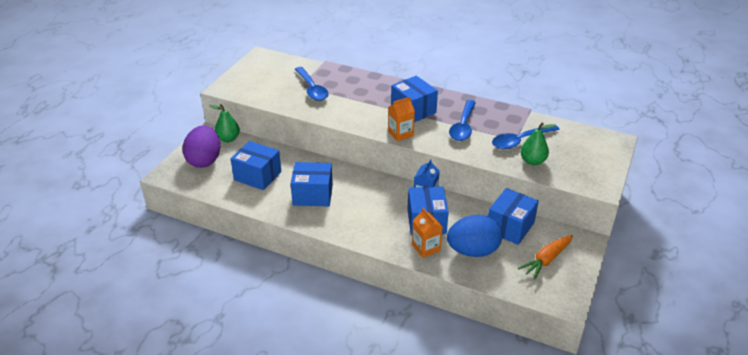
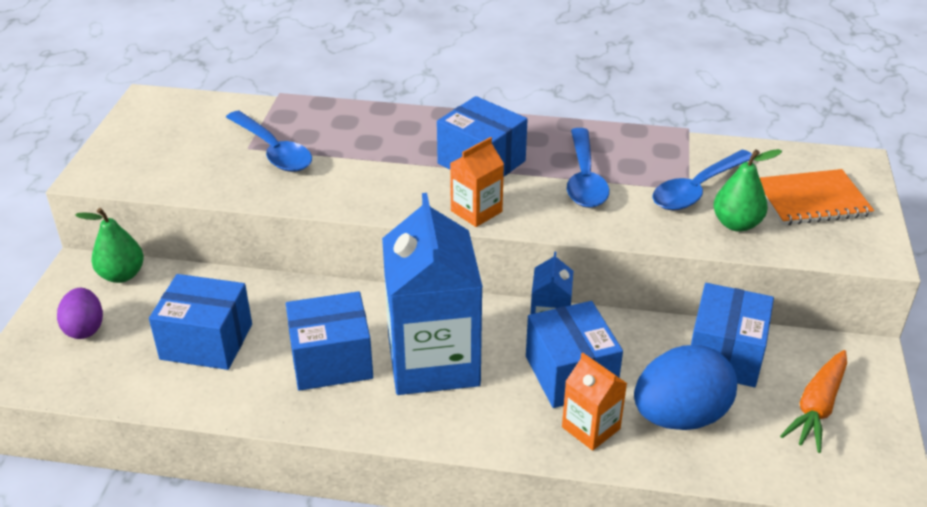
camera: 15 degrees left, 0 degrees up
purple egg [183,125,220,168] -> purple egg [57,288,103,339], size x0.58
none -> blue carton [382,193,483,395]
none -> orange notebook [760,169,874,225]

